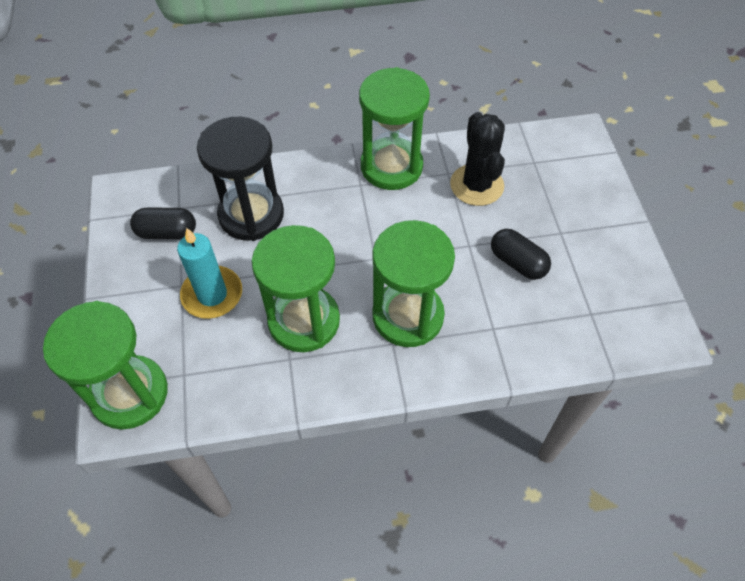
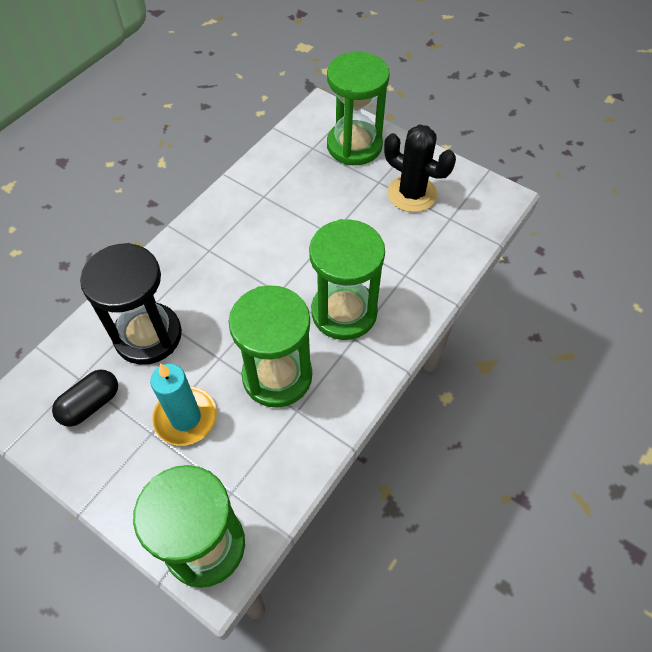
camera: 45 degrees left, 0 degrees up
green hourglass [359,67,430,190] -> green hourglass moved to [327,52,390,165]
black cactus [450,112,505,206] -> black cactus moved to [384,124,456,212]
black capsule [491,229,551,280] -> none

